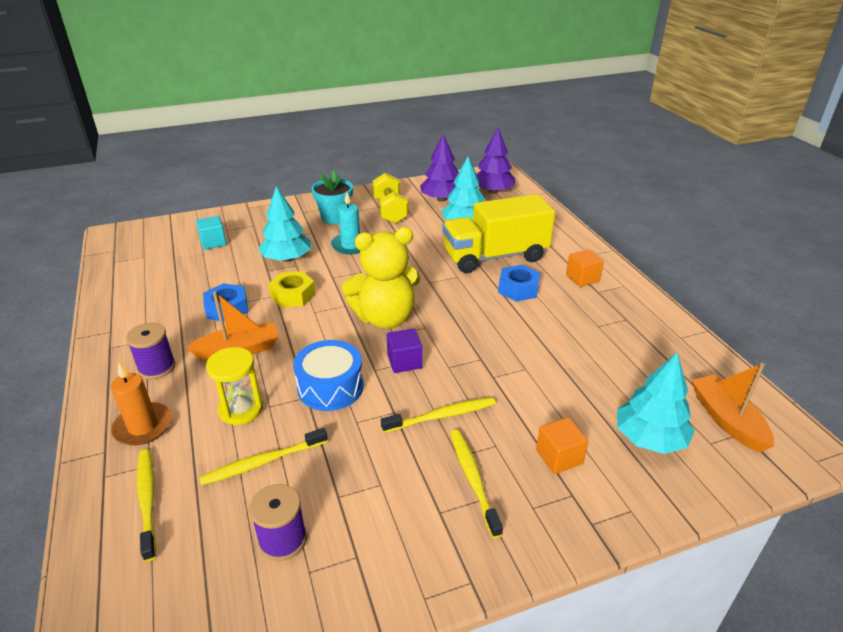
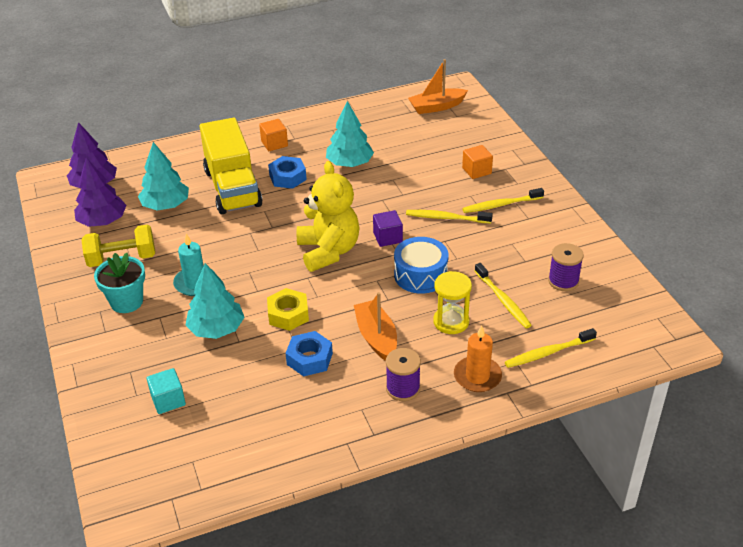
camera: 90 degrees left, 5 degrees up
yellow toothbrush [381,397,496,433] -> yellow toothbrush turned 60 degrees counterclockwise [406,210,493,223]
turquoise tree [617,353,695,454] -> turquoise tree moved to [326,101,374,167]

